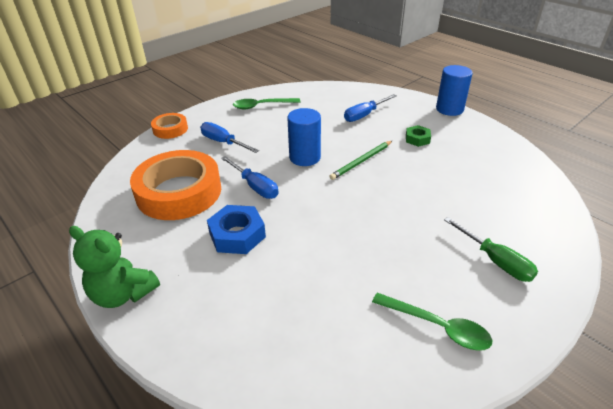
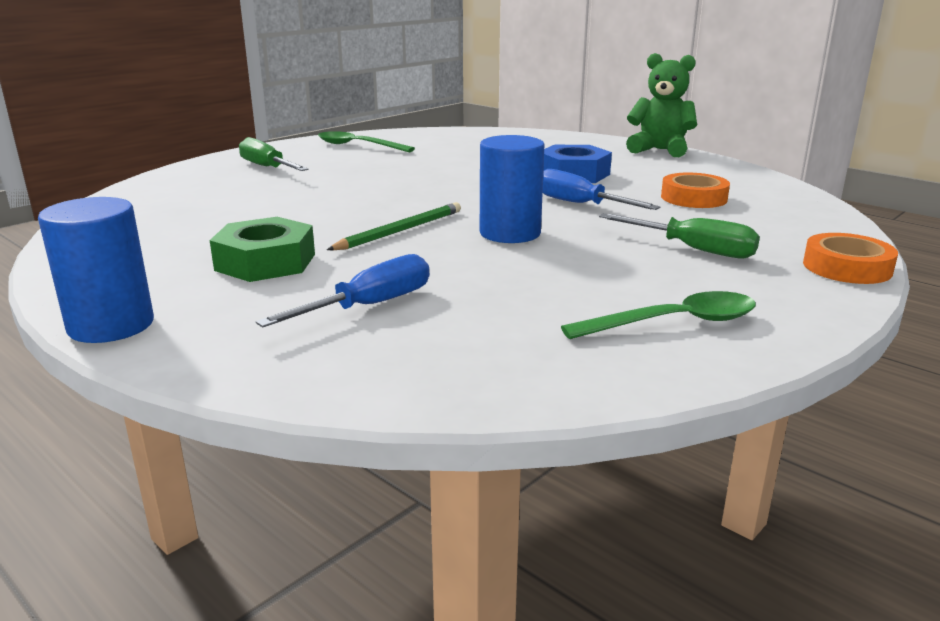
camera: 175 degrees right, 15 degrees down
orange tape [130,150,221,220] -> orange tape [661,173,730,208], size x0.49
blue screwdriver [200,122,259,153] -> green screwdriver [599,213,760,258]
green nut [406,125,431,147] -> green nut [210,217,315,282], size x1.66

